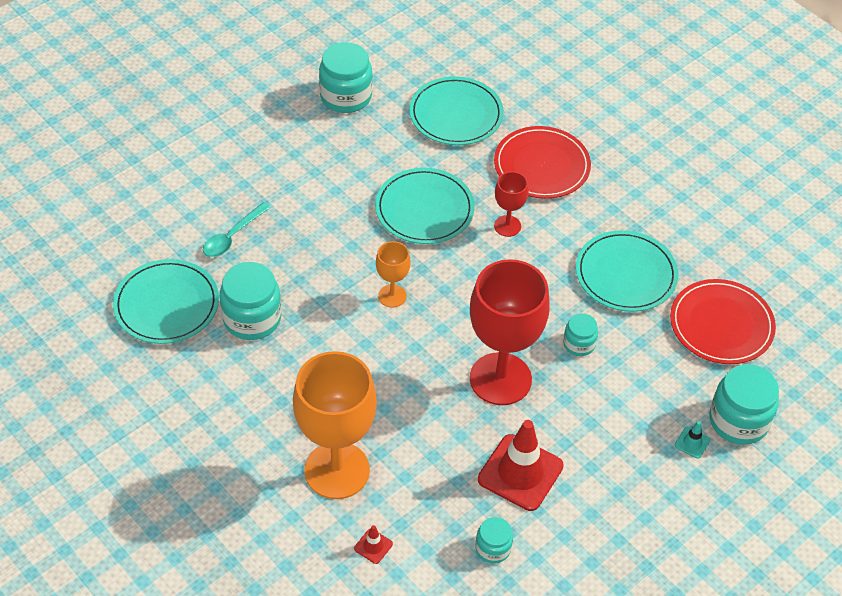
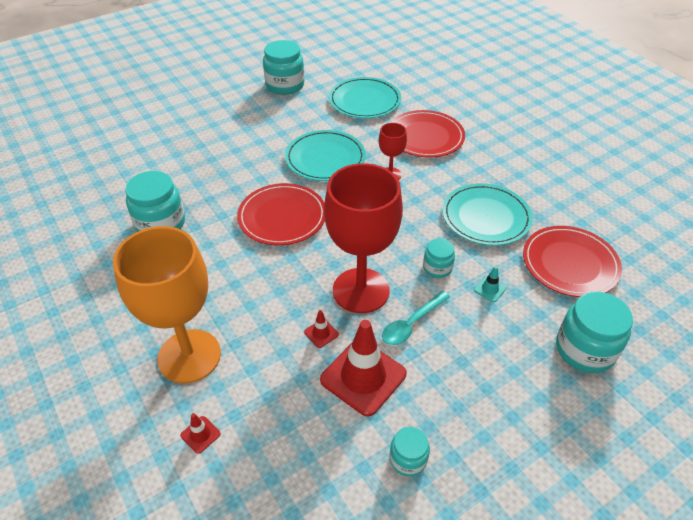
camera: 10 degrees right, 5 degrees down
turquoise plate [113,259,219,344] -> none
turquoise spoon [203,202,271,257] -> turquoise spoon moved to [382,291,450,345]
orange goblet [376,241,410,308] -> red plate [237,183,325,245]
turquoise jar [476,517,513,563] -> turquoise jar moved to [390,427,430,477]
turquoise traffic cone [675,421,710,459] -> turquoise traffic cone moved to [474,266,506,302]
none -> red traffic cone [304,310,339,348]

